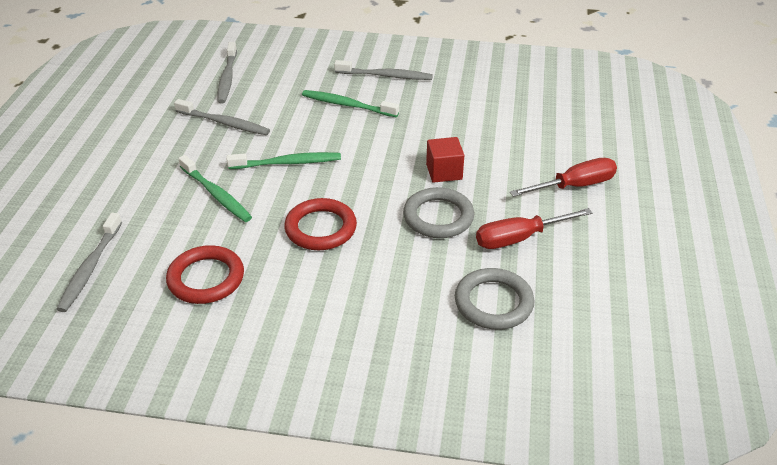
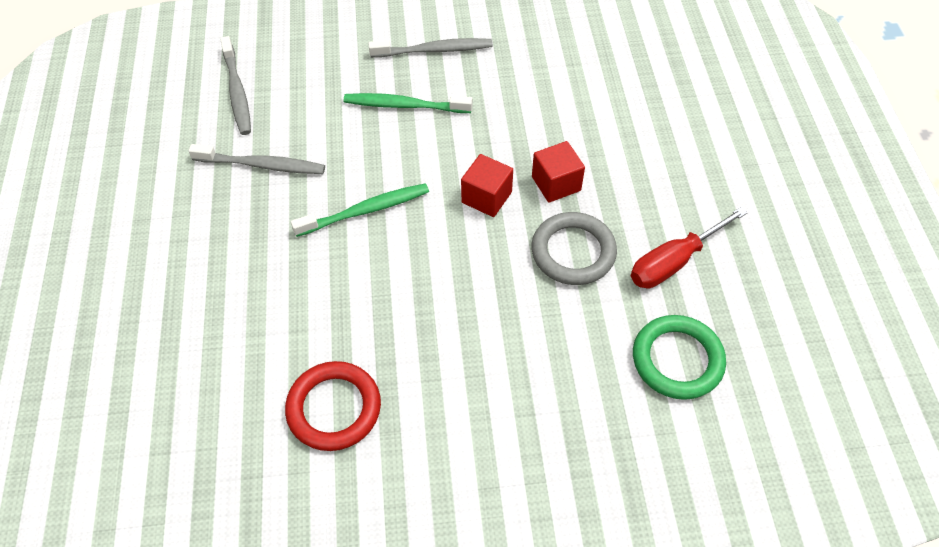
camera: 15 degrees left, 15 degrees up
grey toothbrush [56,213,122,312] -> none
green toothbrush [178,155,252,222] -> none
red ring [284,198,357,250] -> none
grey ring [455,268,534,330] -> green ring [633,315,726,400]
red screwdriver [510,158,617,197] -> none
none -> red cube [461,154,513,217]

